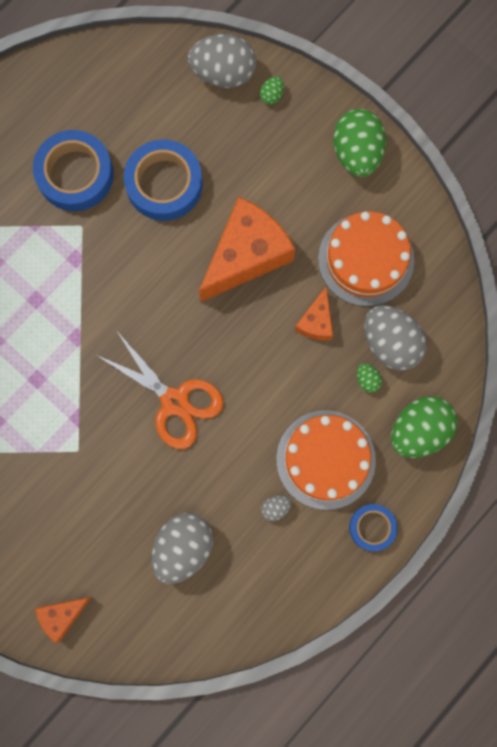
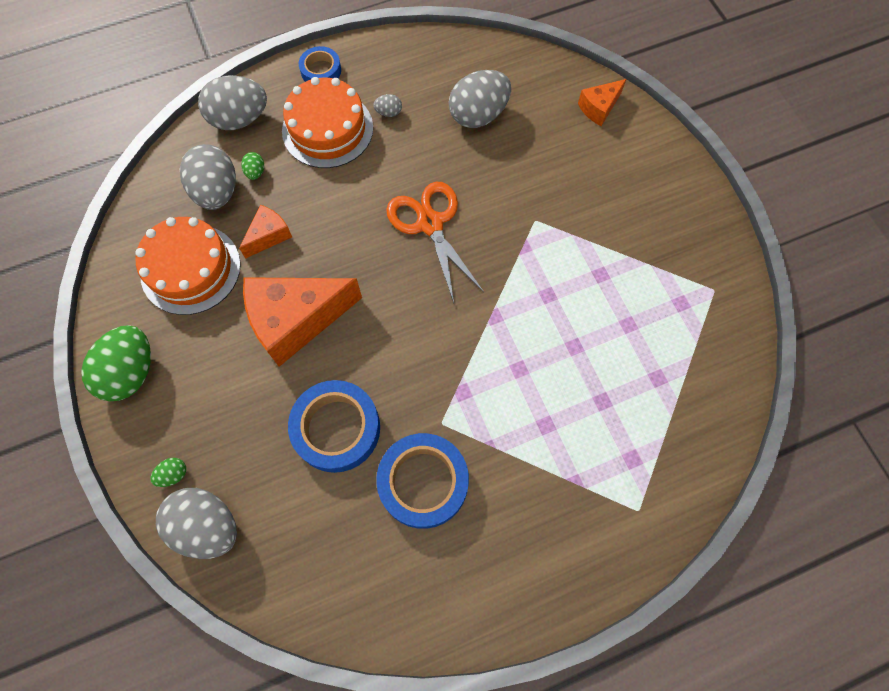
camera: 155 degrees left, 10 degrees down
orange cheese [35,597,91,643] -> orange cheese turned 150 degrees clockwise [578,79,626,126]
green egg [391,396,457,458] -> grey egg [198,75,267,130]

